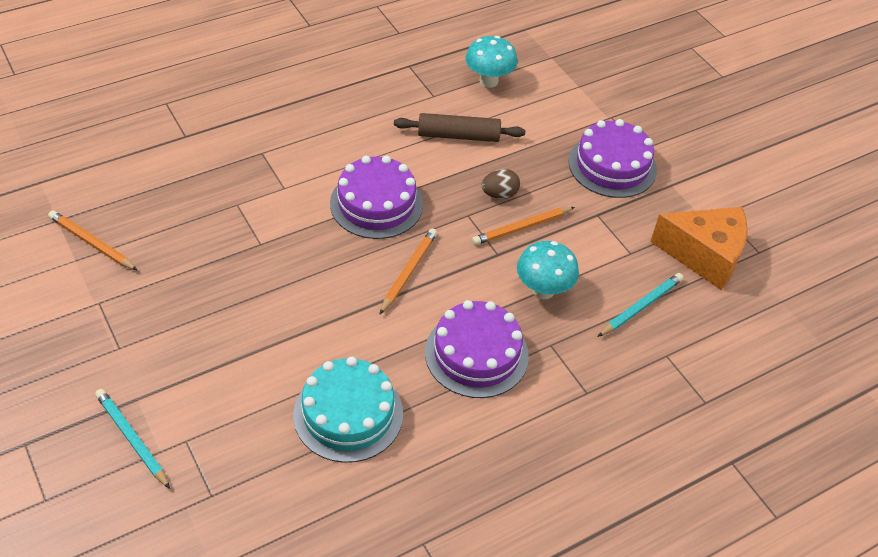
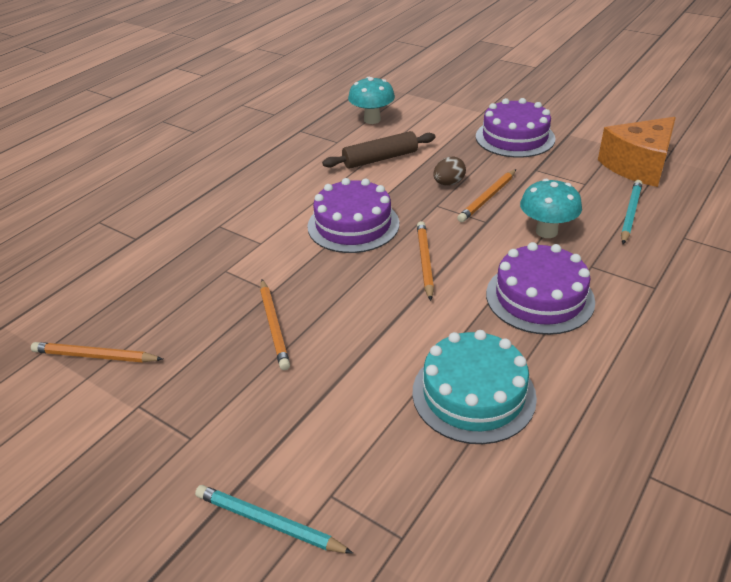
camera: 20 degrees left, 10 degrees down
orange cheese [650,207,748,290] -> orange cheese turned 150 degrees clockwise [598,117,676,187]
none -> orange pencil [260,279,290,370]

